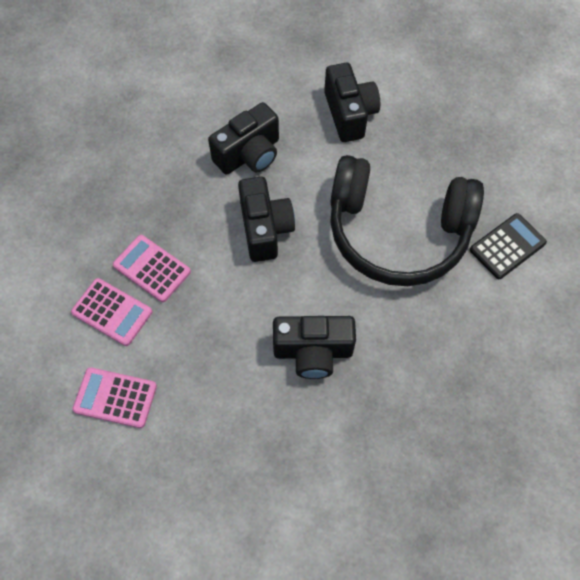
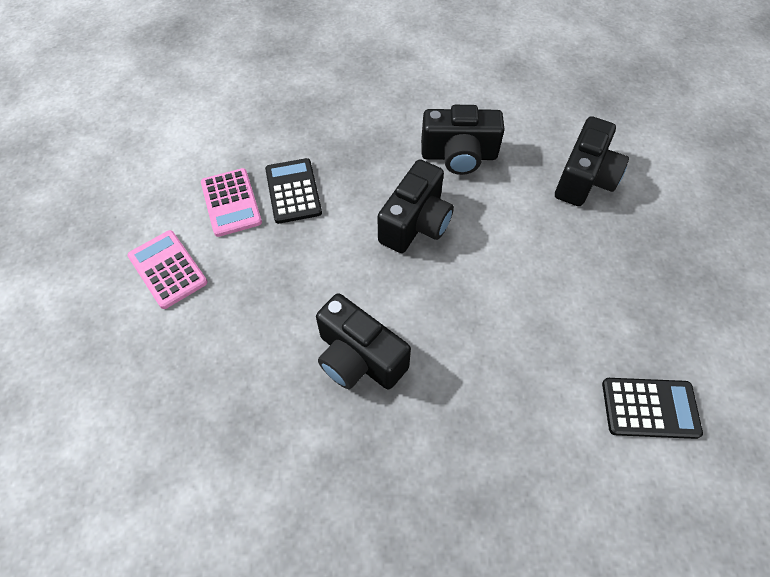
camera: 40 degrees right, 5 degrees down
pink calculator [113,235,191,302] -> black calculator [265,158,322,224]
black headphones [330,155,484,286] -> none

